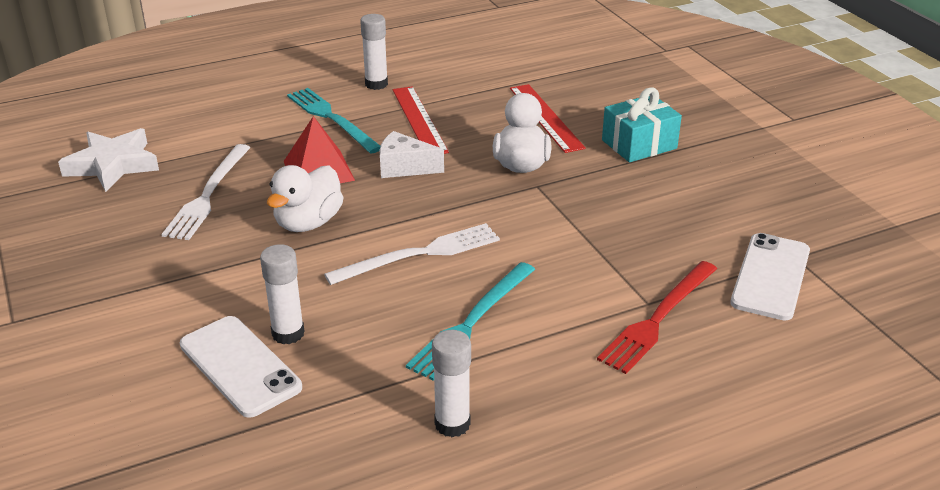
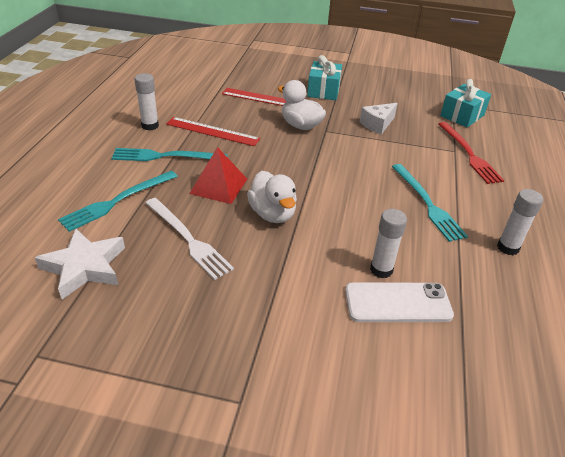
camera: 55 degrees left, 5 degrees up
white fork [324,223,500,285] -> none
white cheese [380,131,444,178] -> white cheese moved to [360,103,398,135]
white phone [730,233,810,321] -> turquoise gift [440,79,491,127]
none -> turquoise fork [58,171,178,232]

